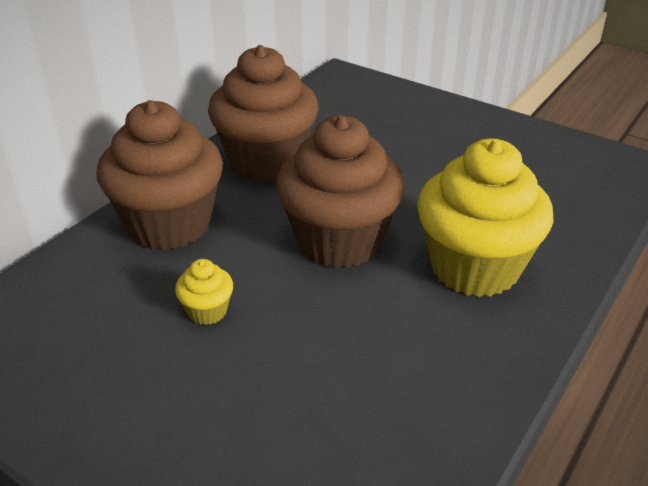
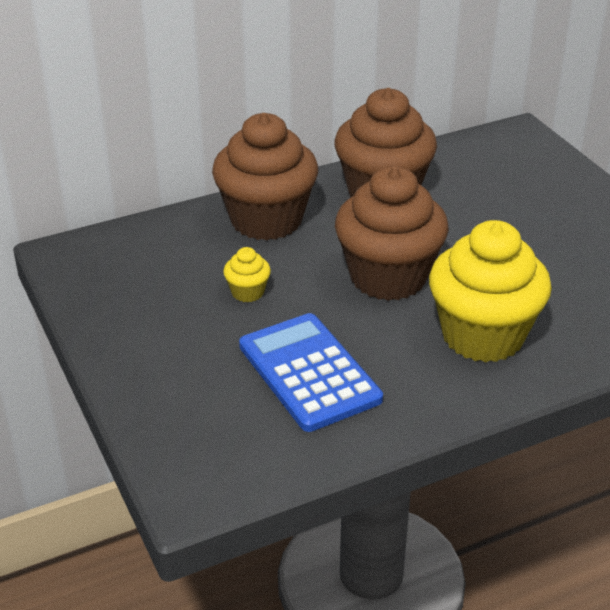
camera: 30 degrees right, 0 degrees up
none -> blue calculator [239,313,383,432]

